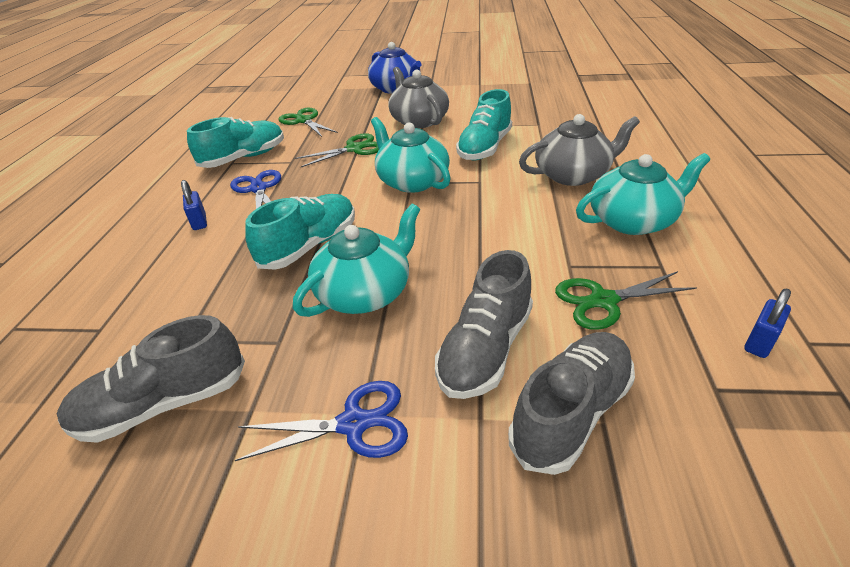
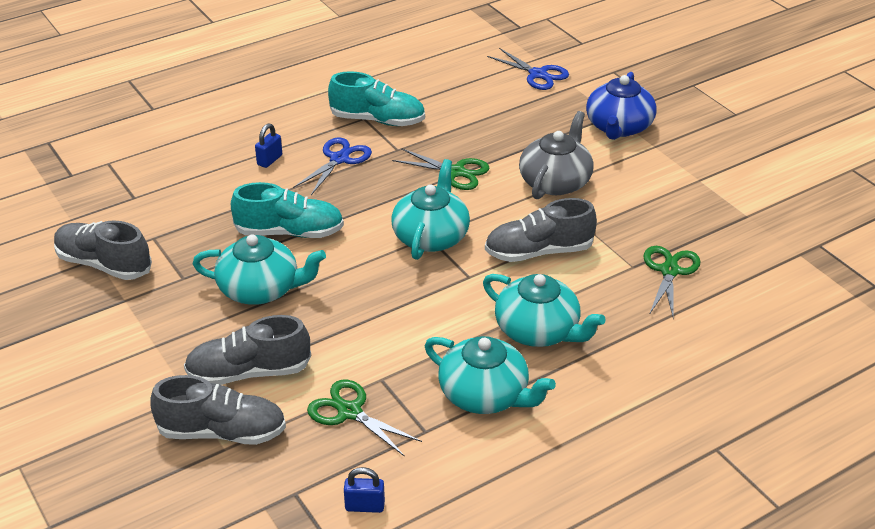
camera: 50 degrees right, 0 degrees up
blue scissors [235,381,408,461] -> blue scissors moved to [487,48,569,90]
green scissors [278,108,338,137] -> green scissors moved to [643,246,700,320]
turquoise shoe [456,89,512,160] -> grey shoe [485,198,597,262]
grey teapot [519,114,640,186] -> turquoise teapot [483,274,606,347]

